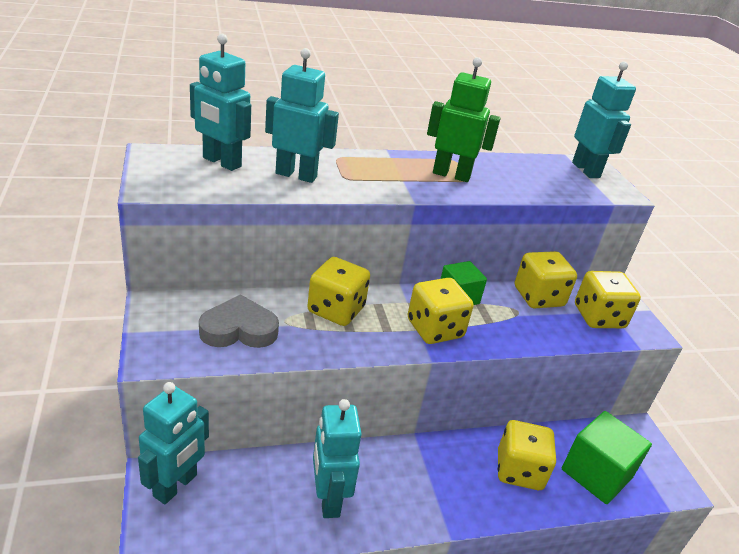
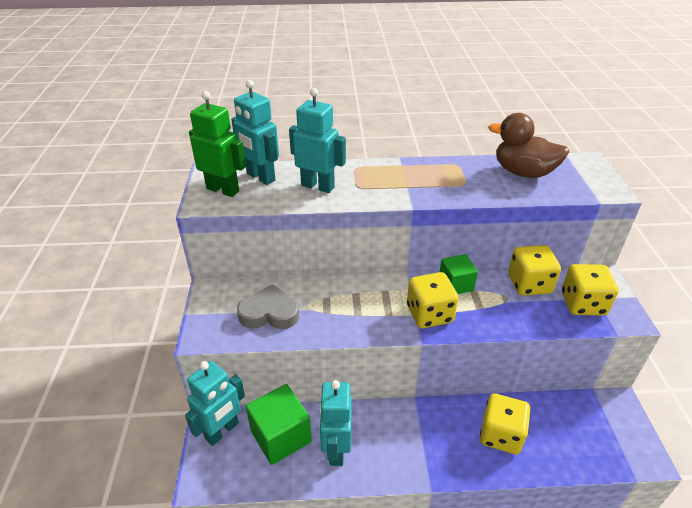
camera: 15 degrees right, 5 degrees up
yellow dice [307,257,370,326] -> none
green robot [427,57,501,182] -> green robot moved to [189,91,246,197]
green cube [562,411,652,504] -> green cube moved to [246,384,312,465]
turquoise robot [572,62,636,178] -> none
none -> brown duck [488,113,569,178]

